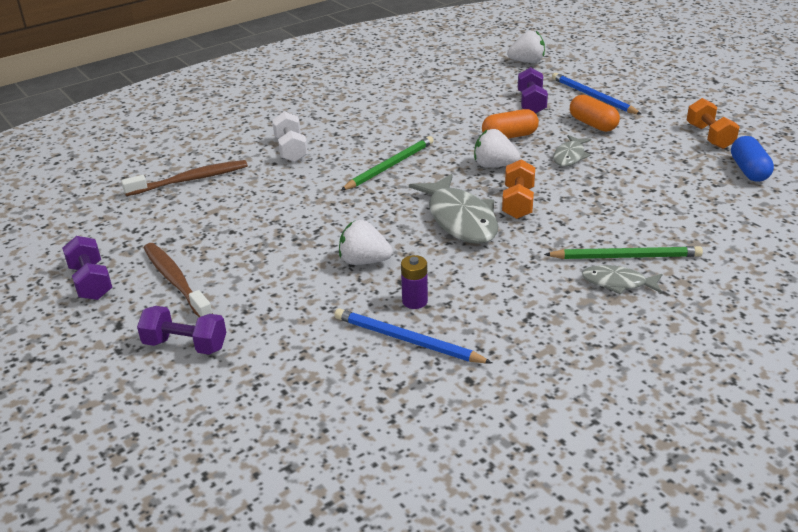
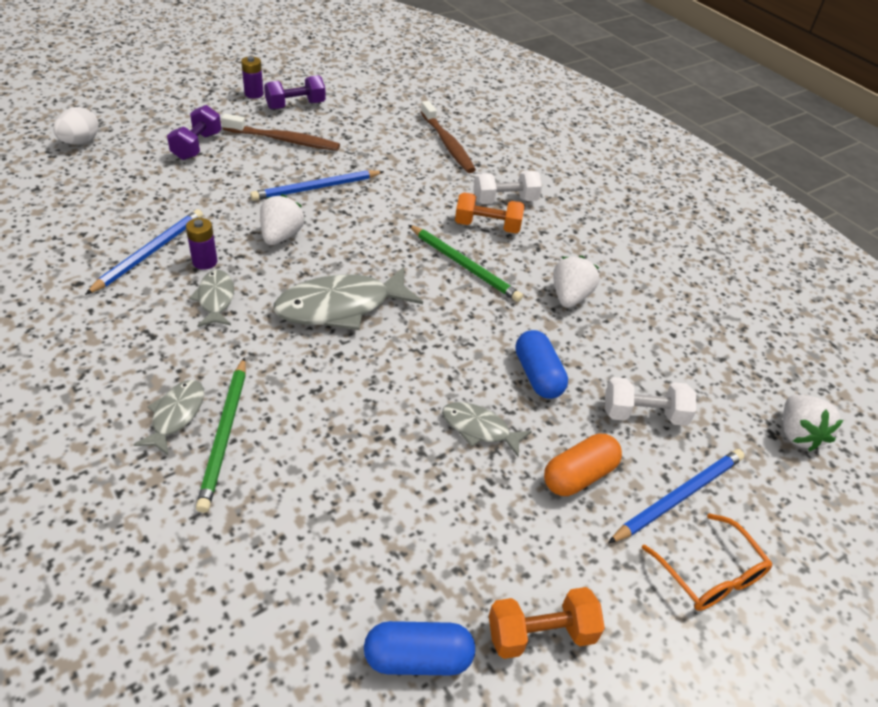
camera: 85 degrees right, 10 degrees up
brown toothbrush [144,243,213,317] -> brown toothbrush turned 45 degrees clockwise [221,114,340,151]
white strawberry [474,129,520,168] -> white strawberry moved to [553,256,599,308]
orange capsule [482,109,539,139] -> blue capsule [515,330,568,399]
orange dumbbell [502,159,535,219] -> orange dumbbell moved to [455,192,525,233]
purple dumbbell [518,67,548,113] -> white dumbbell [605,377,696,426]
none -> white egg [53,107,99,144]
none -> grey fish [189,270,234,327]
none -> purple battery [241,56,264,99]
none -> blue pencil [250,170,384,201]
none -> orange glasses [642,513,772,611]

